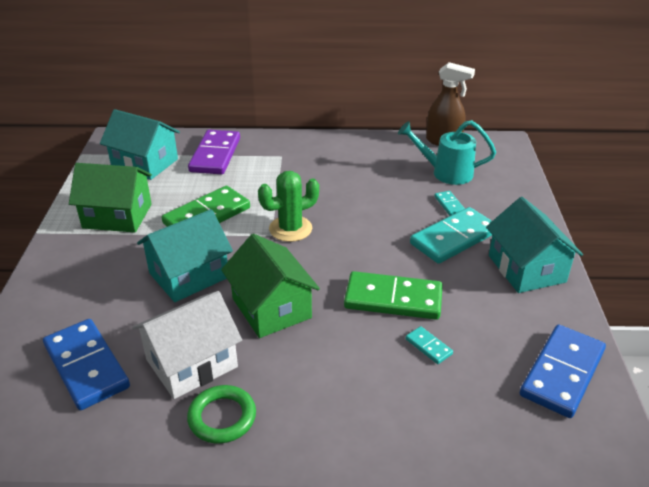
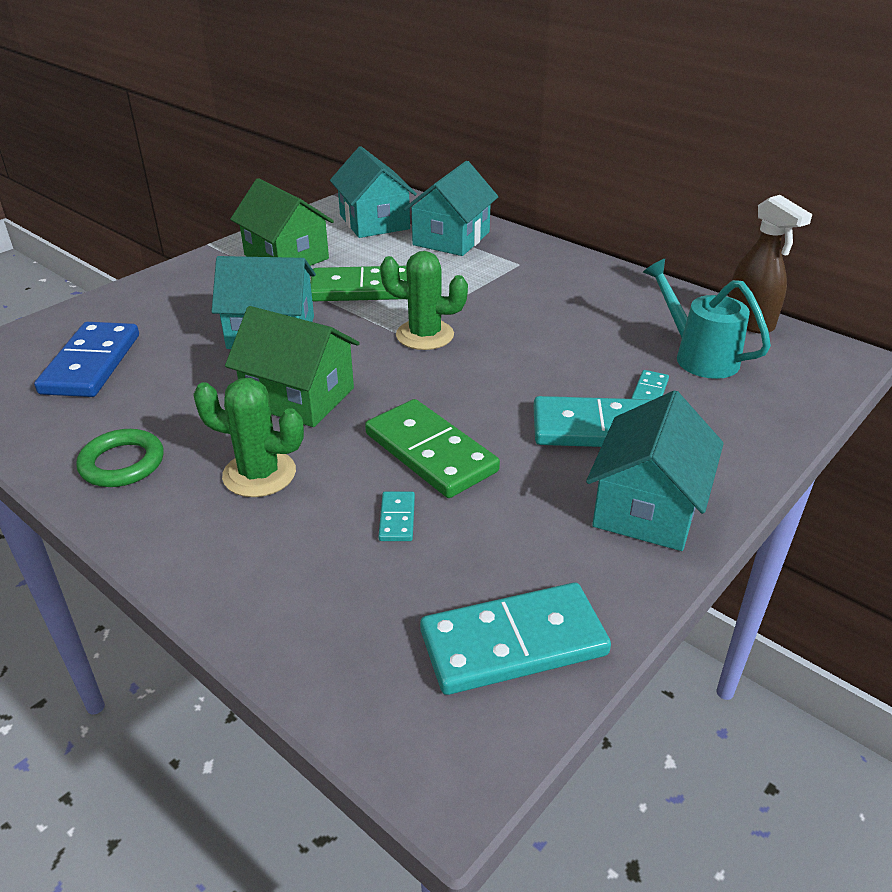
camera: 40 degrees right, 0 degrees up
white house [132,291,242,399] -> none
purple domino [188,130,240,174] -> turquoise house [404,161,499,256]
green house [221,234,320,338] -> green house turned 75 degrees counterclockwise [225,306,360,427]
blue domino [520,324,606,418] -> turquoise domino [420,583,611,695]
none -> green cactus [193,378,304,497]

